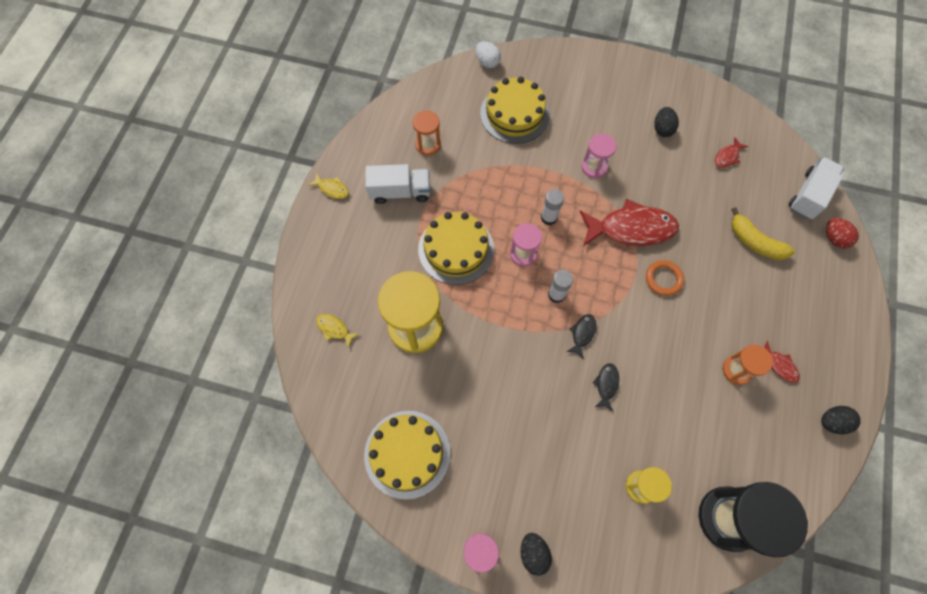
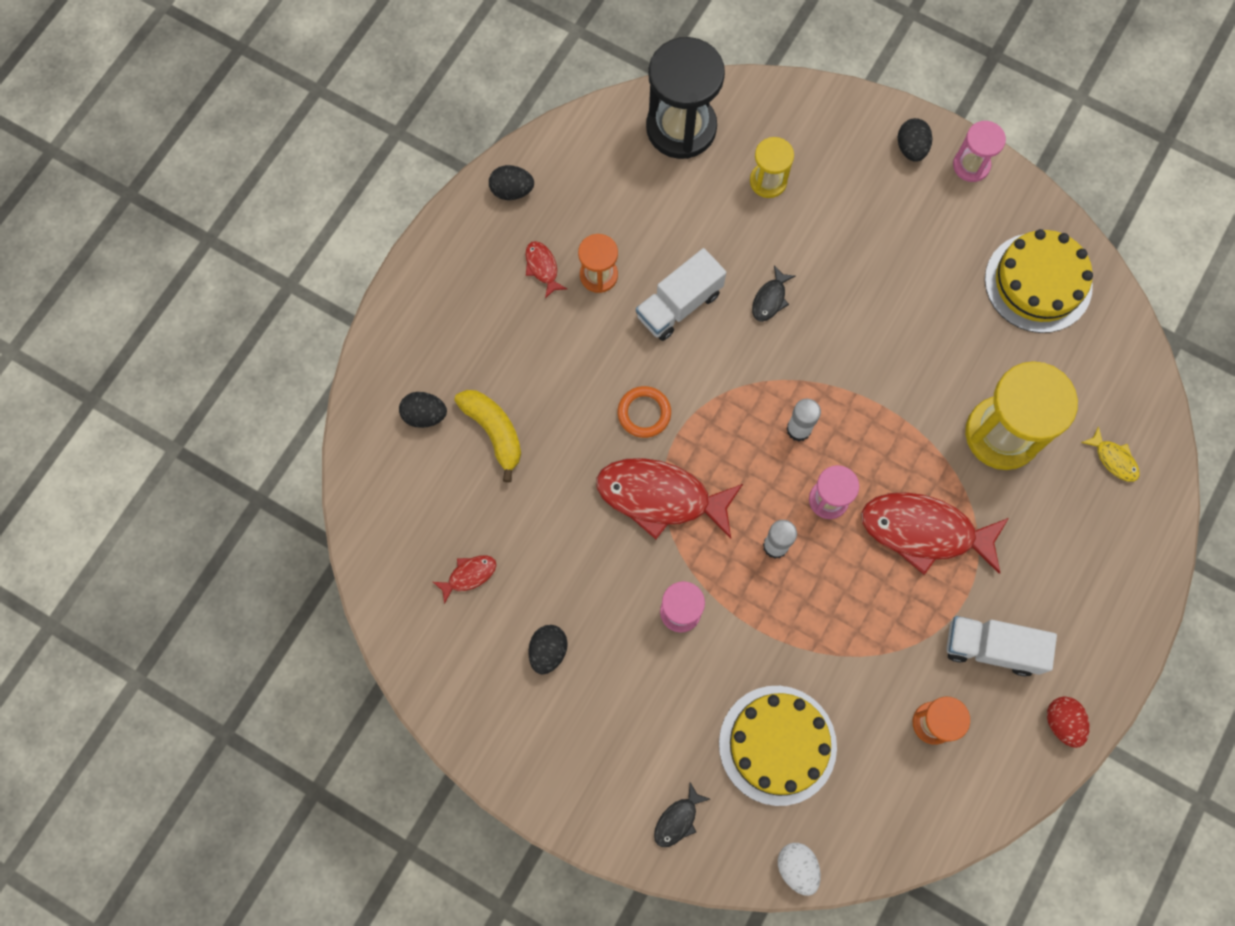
camera: 165 degrees left, 5 degrees up
yellow fish [308,174,349,199] -> none
yellow cake [418,212,494,285] -> red fish [861,492,1009,575]
black fish [566,314,596,359] -> black fish moved to [654,783,710,847]
white truck [789,157,844,219] -> white truck moved to [636,248,726,341]
red egg [826,218,859,249] -> red egg moved to [1047,697,1090,748]
none -> black egg [399,392,447,428]

